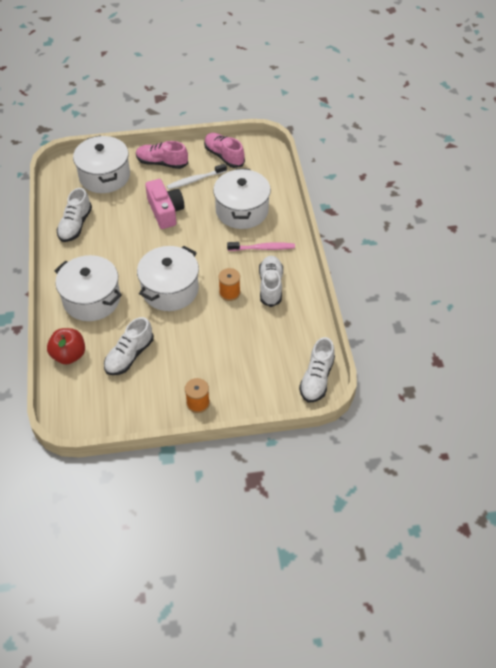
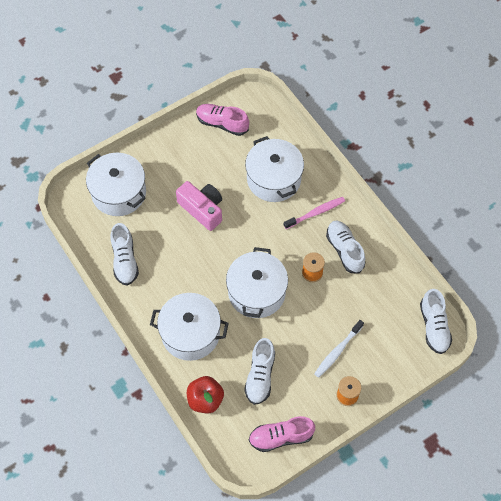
camera: 25 degrees left, 10 degrees up
pink shoe [136,141,188,169] -> pink shoe moved to [249,416,315,452]
white toothbrush [167,164,227,190] -> white toothbrush moved to [314,320,364,378]

